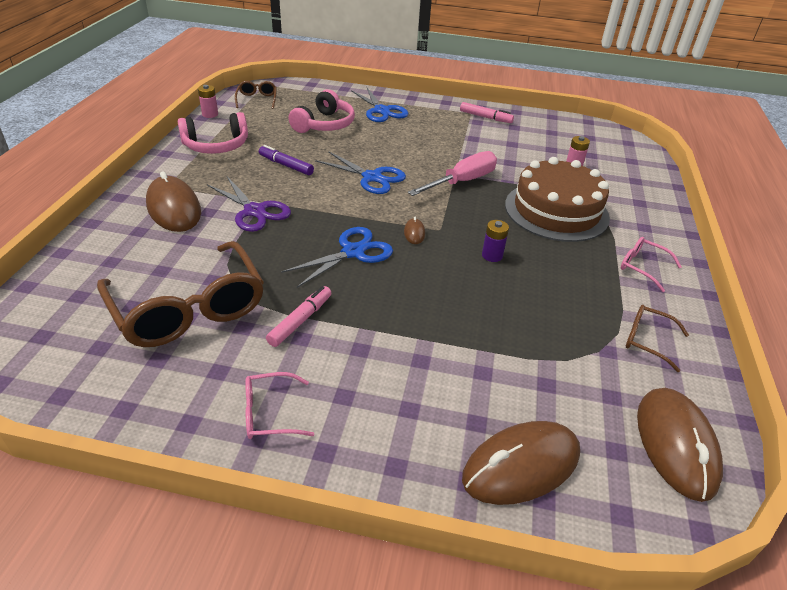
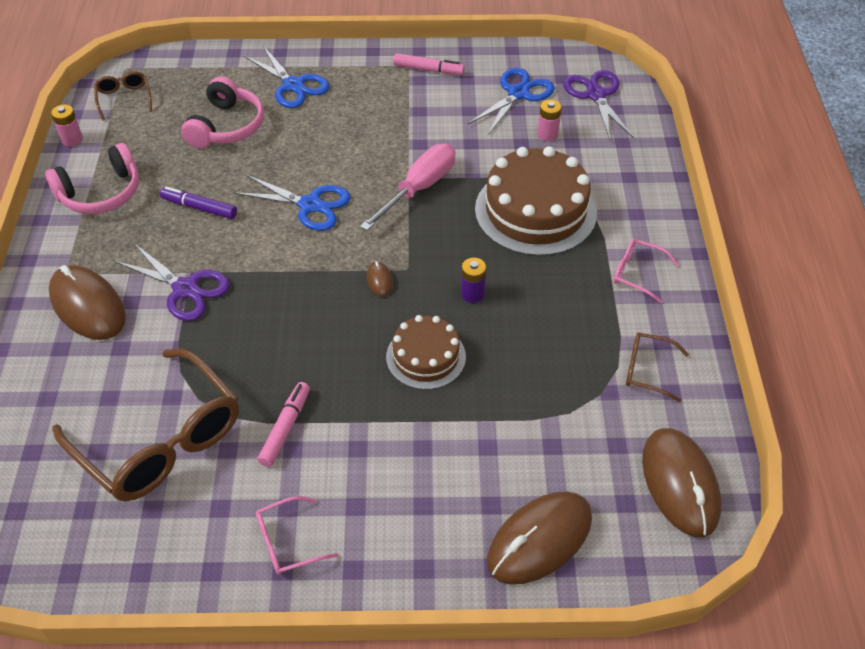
camera: 10 degrees left, 10 degrees up
blue scissors [281,227,393,288] -> blue scissors moved to [467,68,555,135]
none -> brown cake [386,315,466,390]
none -> purple scissors [563,70,634,140]

